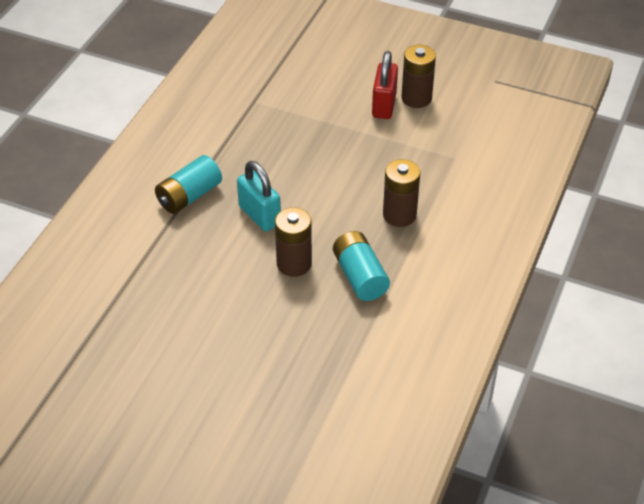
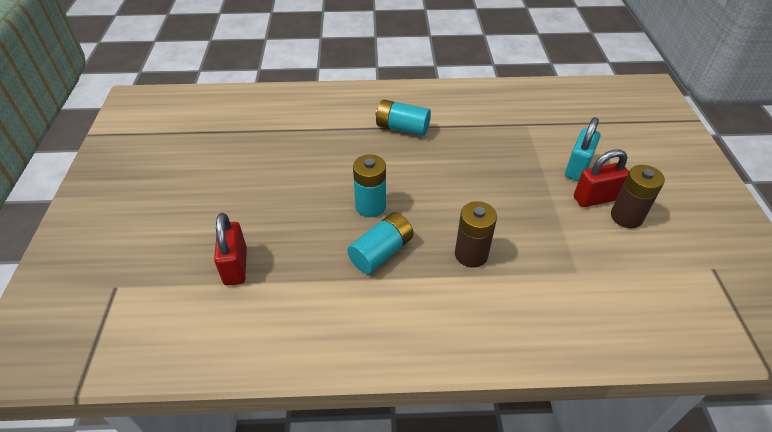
camera: 65 degrees right, 0 degrees up
turquoise padlock [237,161,281,231] -> turquoise padlock moved to [565,117,600,181]
brown battery [275,207,312,277] -> turquoise battery [353,154,386,217]
none -> red padlock [214,213,247,286]

